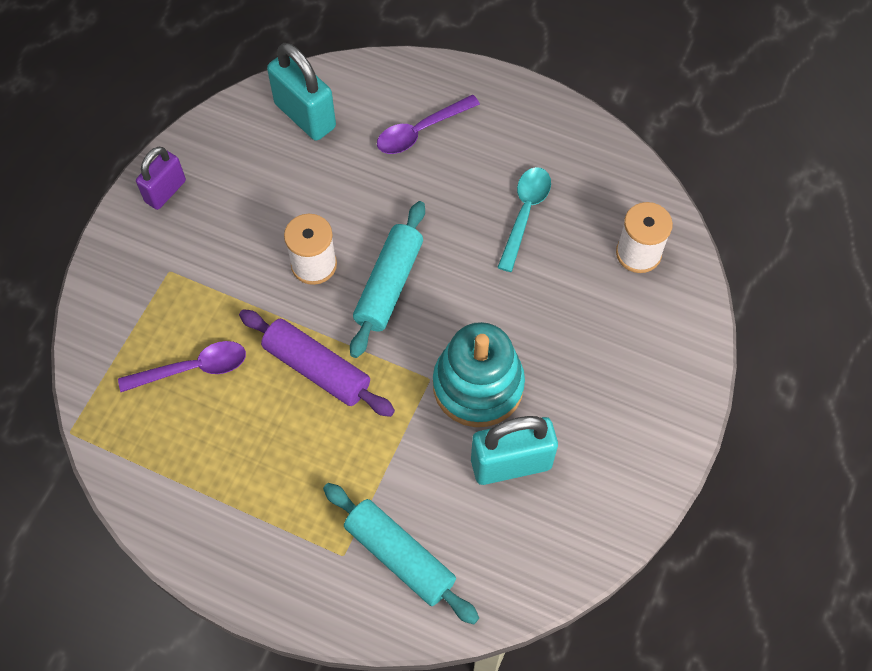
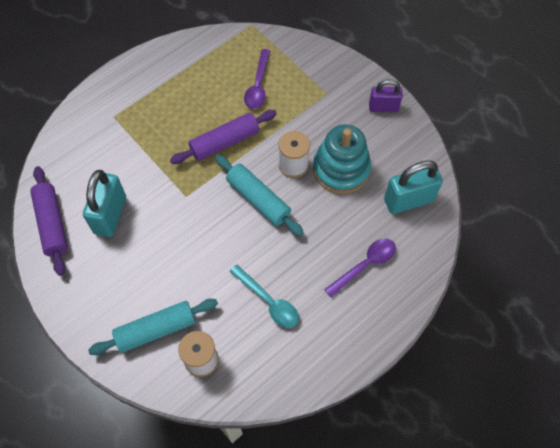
camera: 115 degrees right, 0 degrees up
purple padlock [136,147,186,210] -> purple padlock turned 60 degrees counterclockwise [369,79,403,112]
turquoise rolling pin [323,483,479,625] -> turquoise rolling pin moved to [88,299,218,355]
purple spoon [377,95,480,154] -> purple spoon turned 60 degrees clockwise [324,239,396,297]
turquoise stacking toy [433,322,525,427] -> turquoise stacking toy moved to [313,124,371,194]
none -> purple rolling pin [30,166,68,276]

